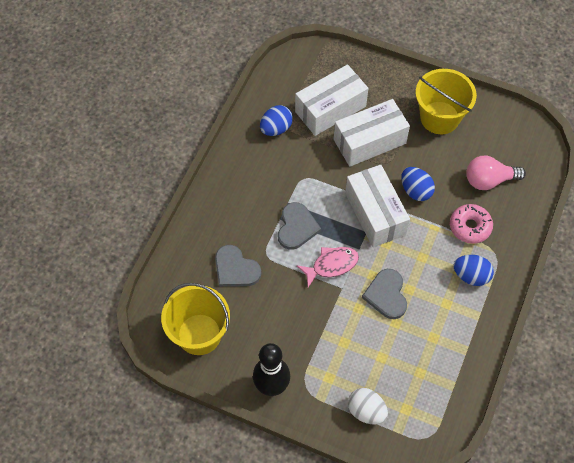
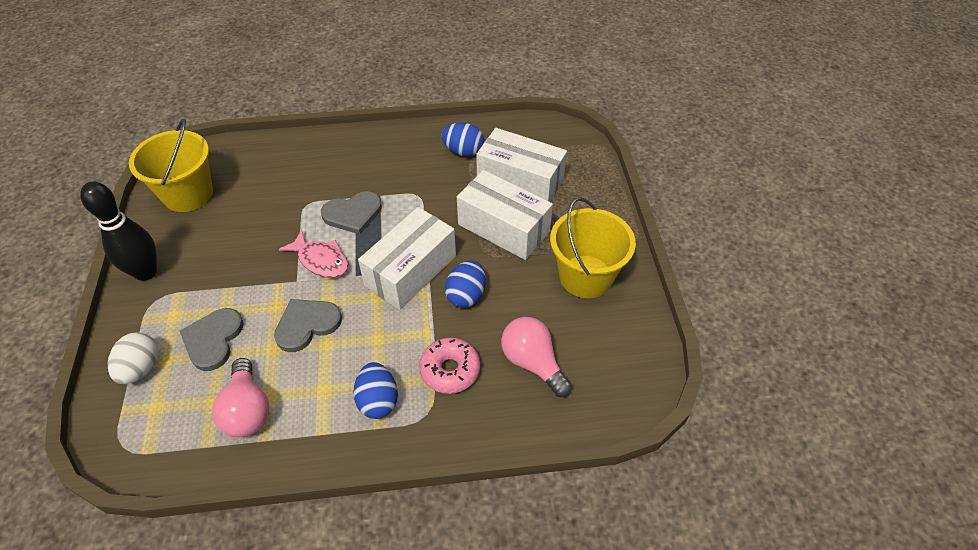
camera: 60 degrees right, 10 degrees down
grey heart [215,245,261,287] -> grey heart moved to [180,308,244,371]
none -> pink light bulb [212,358,269,437]

